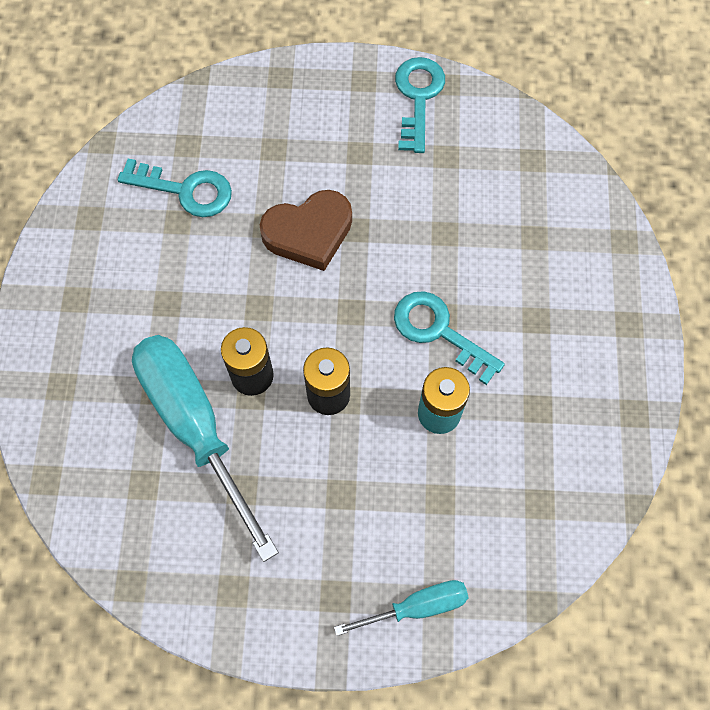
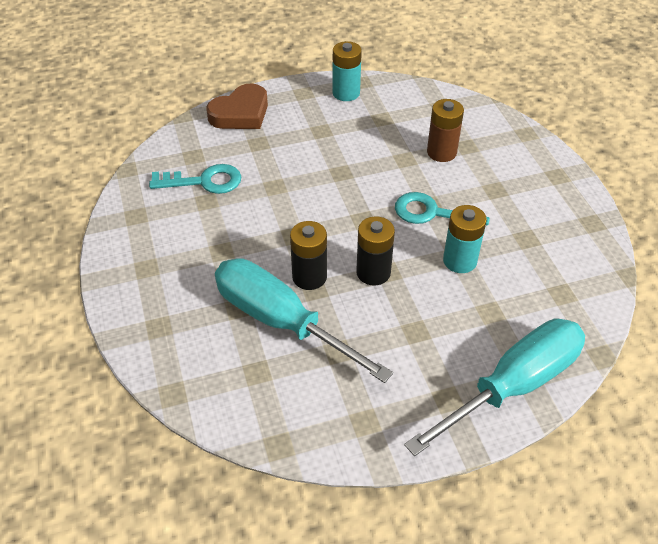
camera: 20 degrees left, 20 degrees down
brown heart [260,190,352,271] -> brown heart moved to [206,83,268,129]
turquoise screwdriver [334,580,469,636] -> turquoise screwdriver [404,319,585,456], size x1.97
turquoise key [395,57,445,153] -> turquoise battery [332,41,362,101]
none -> brown battery [427,99,464,162]

